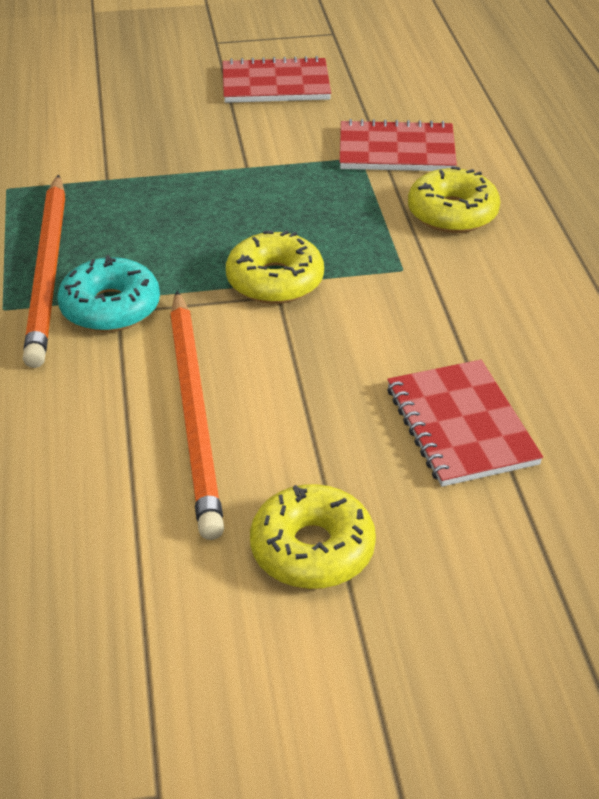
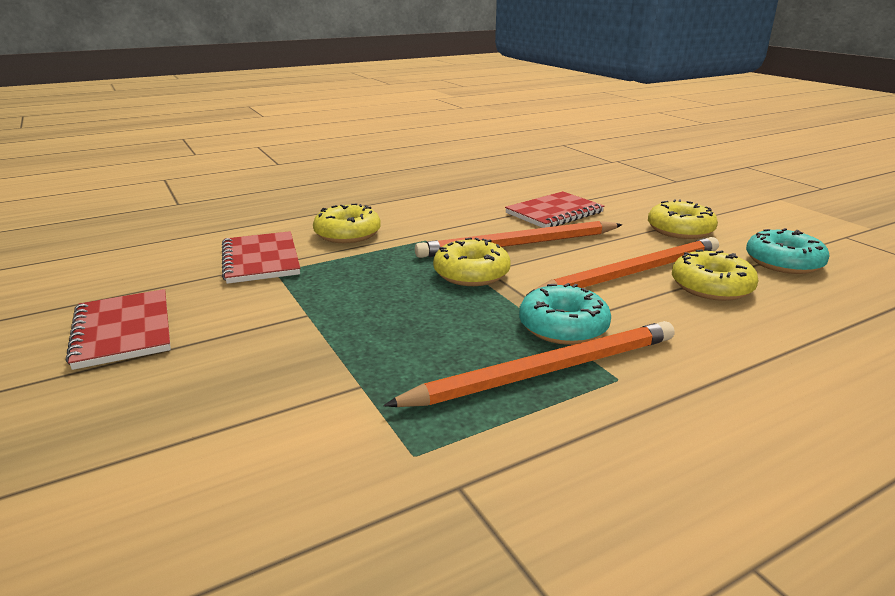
camera: 110 degrees left, 15 degrees down
none -> orange pencil [415,221,623,258]
none -> yellow donut [672,250,758,301]
none -> turquoise donut [746,228,829,274]

